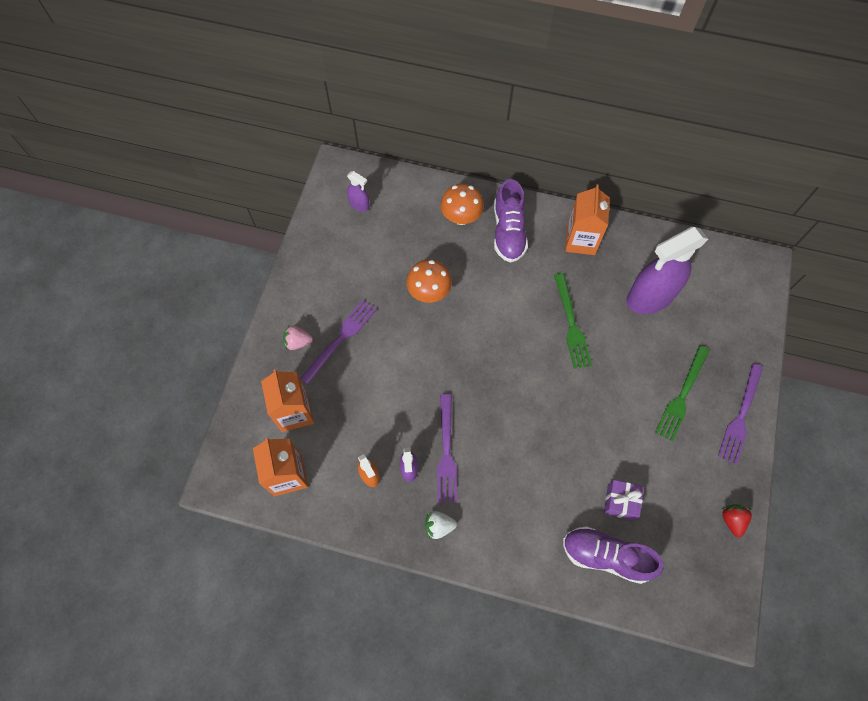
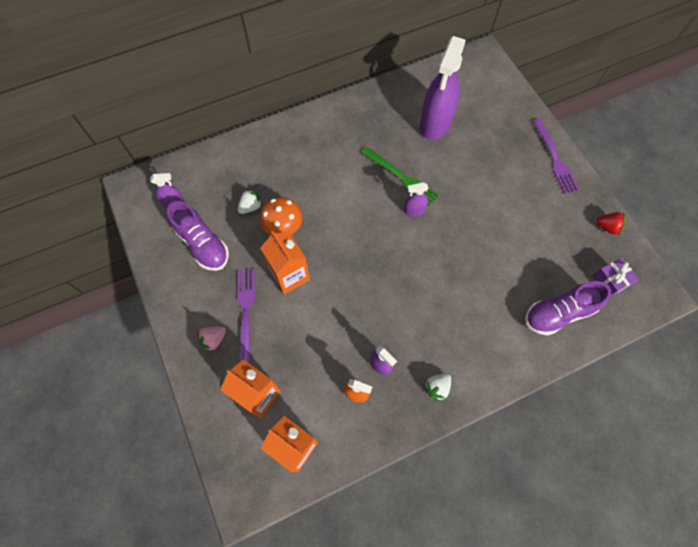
camera: 40 degrees left, 0 degrees up
purple fork [437,394,457,503] -> none
orange mushroom [441,184,484,225] -> none
purple shoe [494,179,528,263] -> purple shoe moved to [167,201,229,271]
orange carton [565,184,610,255] -> orange carton moved to [260,231,310,295]
purple gift [604,480,644,520] -> purple gift moved to [592,258,639,296]
green fork [655,346,709,442] -> none
red strawberry [722,504,752,537] -> red strawberry turned 150 degrees clockwise [596,212,626,236]
none -> white strawberry [238,189,263,214]
none -> purple spray bottle [404,182,429,216]

